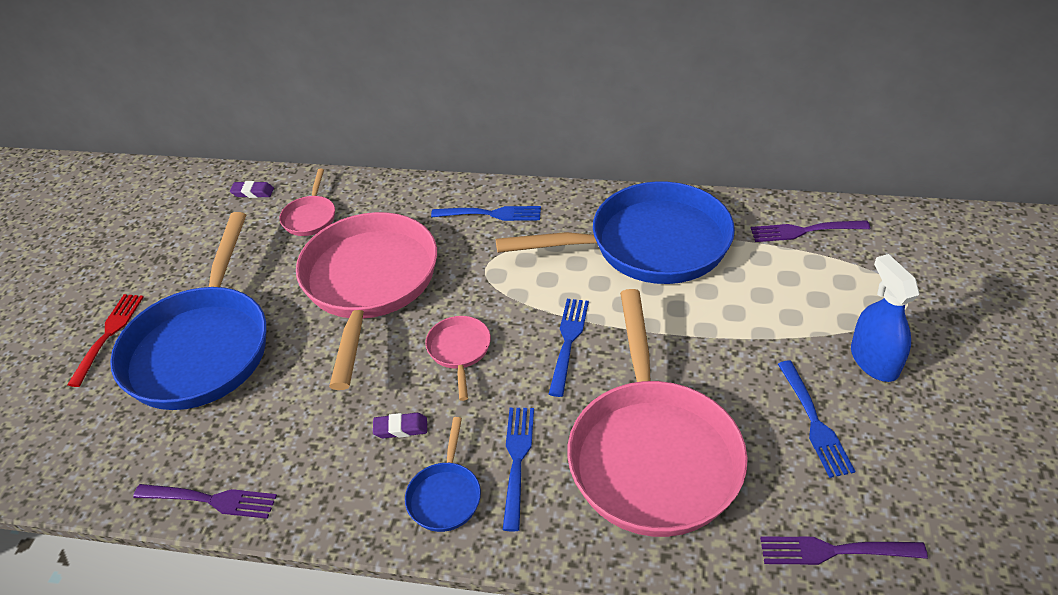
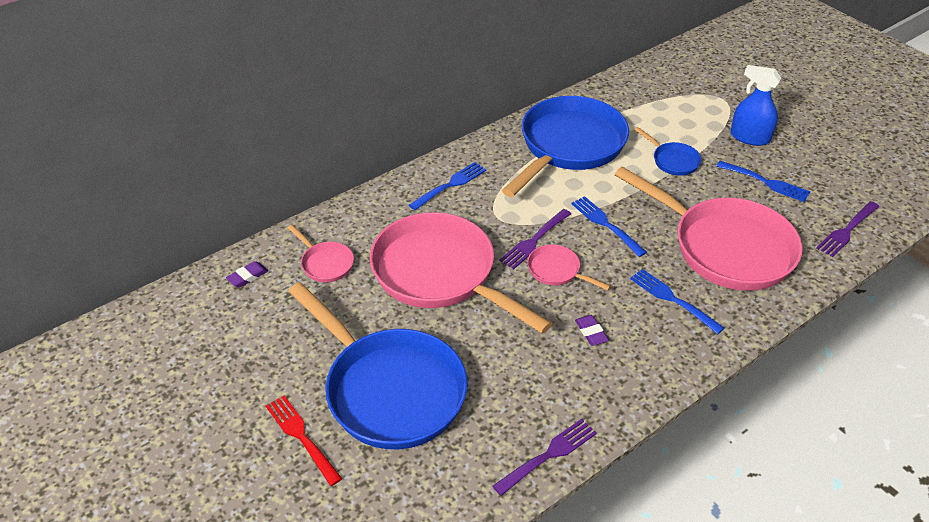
camera: 50 degrees left, 0 degrees up
purple eraser [373,413,427,438] -> purple eraser turned 60 degrees counterclockwise [575,315,609,346]
blue pan [405,417,481,532] -> blue pan moved to [634,127,701,176]
purple fork [751,220,870,242] -> purple fork moved to [500,209,571,269]

